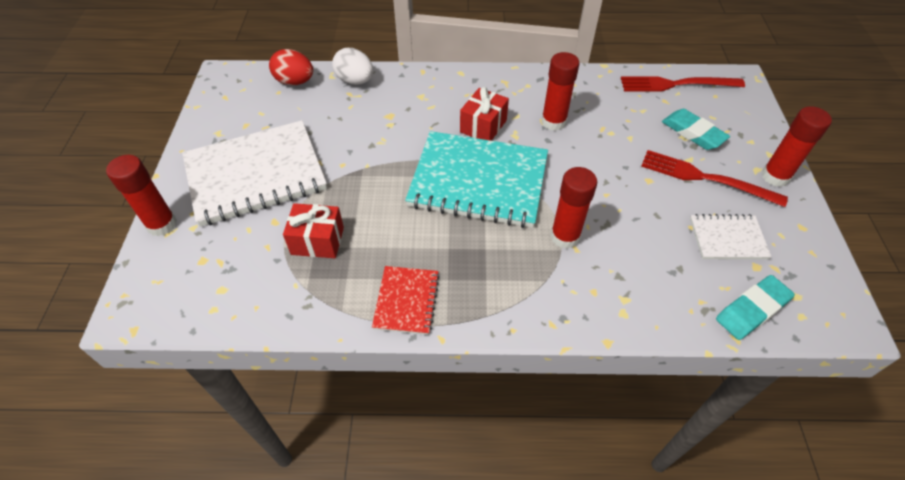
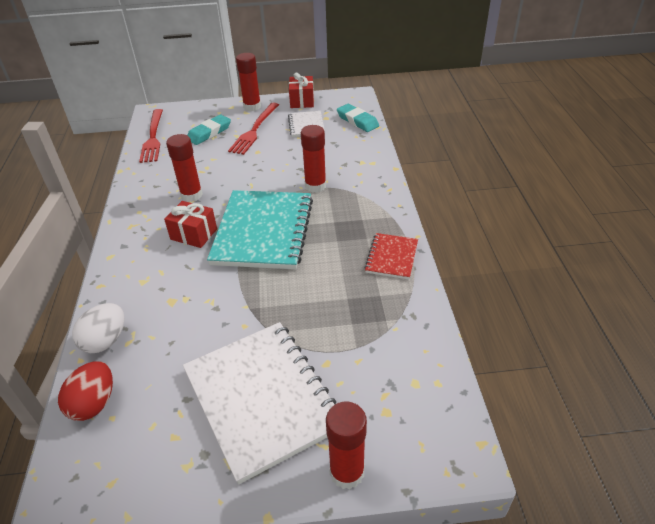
camera: 95 degrees left, 10 degrees down
red gift [283,203,344,258] -> red gift moved to [289,73,314,108]
red notebook [372,266,440,335] -> red notebook turned 75 degrees counterclockwise [364,233,418,279]

